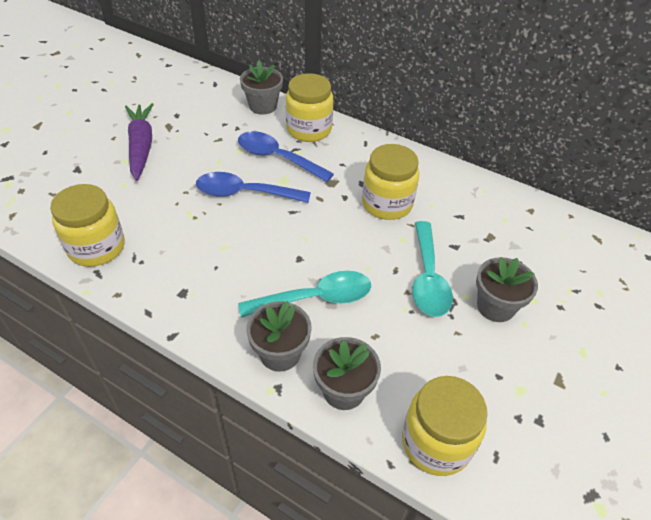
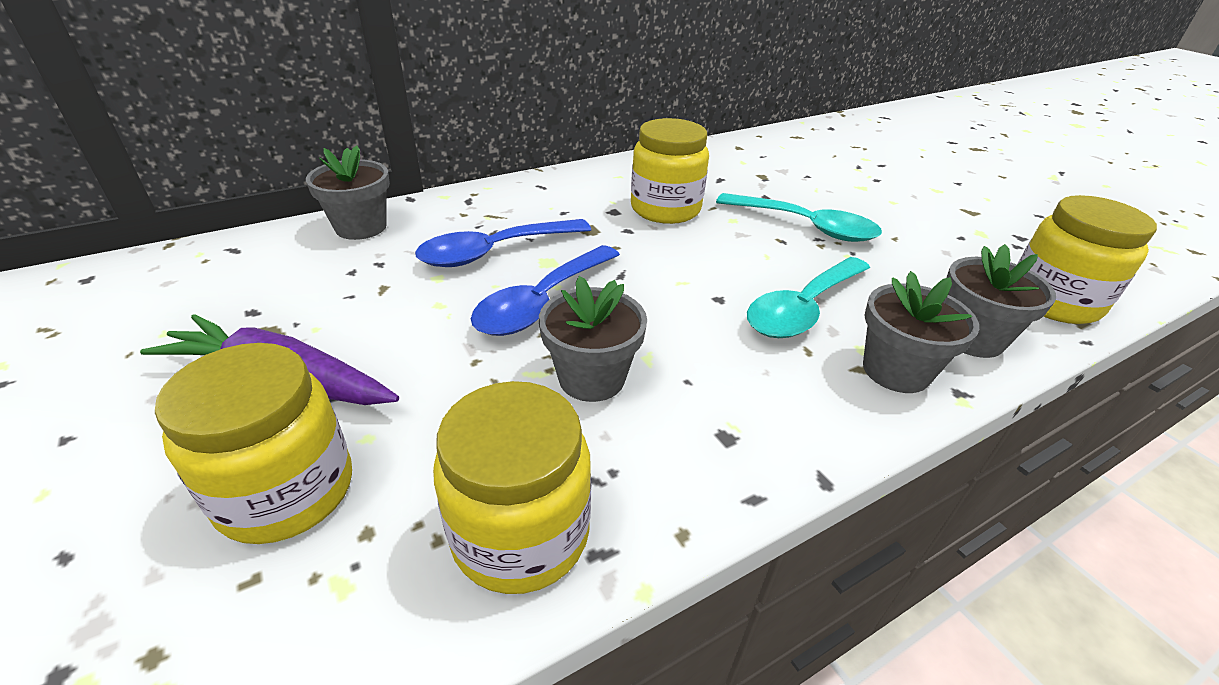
camera: 60 degrees left, 10 degrees down
turquoise spoon [238,271,371,318] -> turquoise spoon turned 150 degrees counterclockwise [747,257,870,338]
yellow jar [286,73,333,142] -> yellow jar moved to [155,343,352,544]
grey flower pot [476,257,538,322] -> grey flower pot moved to [539,276,647,402]

